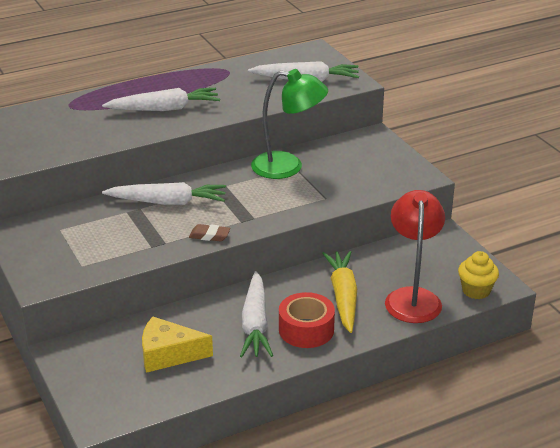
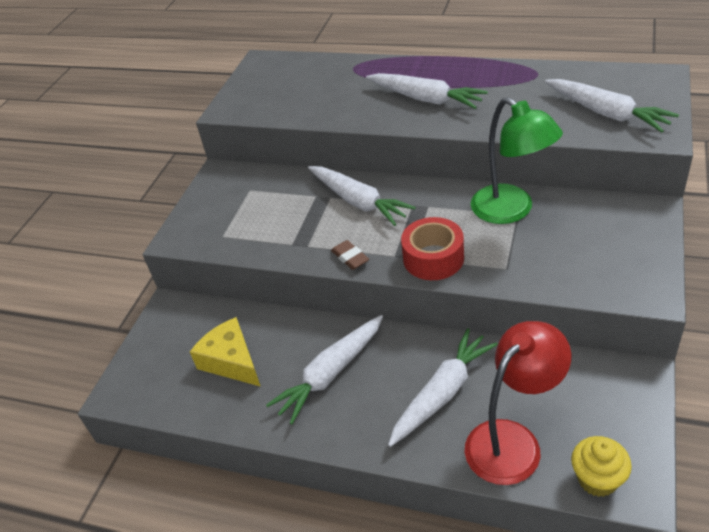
camera: 50 degrees right, 10 degrees up
red tape [279,292,335,348] -> red tape moved to [401,217,464,280]
yellow carrot [322,251,357,333] -> white carrot [388,328,498,447]

